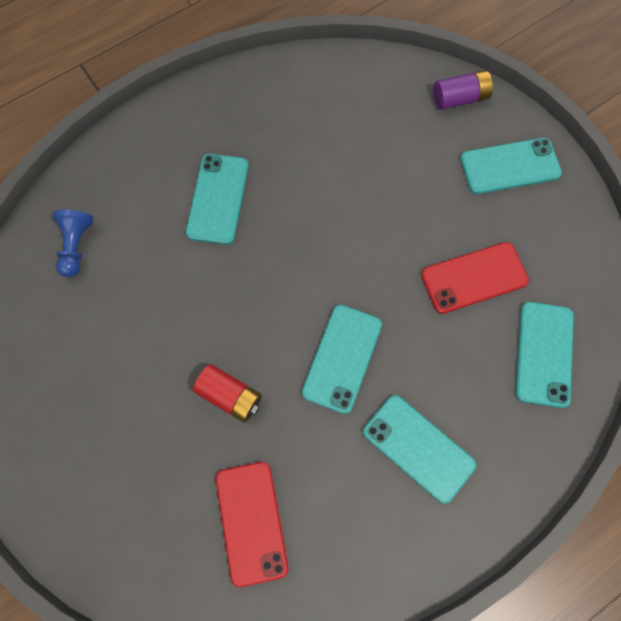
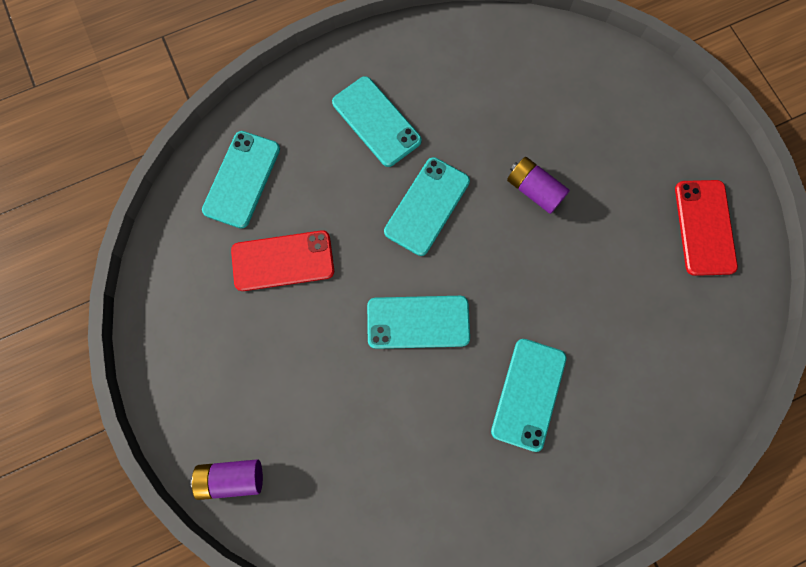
camera: 170 degrees left, 5 degrees up
blue pawn [53,210,93,277] -> none
red battery [193,364,262,423] -> purple battery [507,157,570,214]
red phone [216,462,288,587] -> red phone moved to [675,180,738,276]
turquoise phone [460,138,562,194] -> turquoise phone moved to [367,296,470,349]

